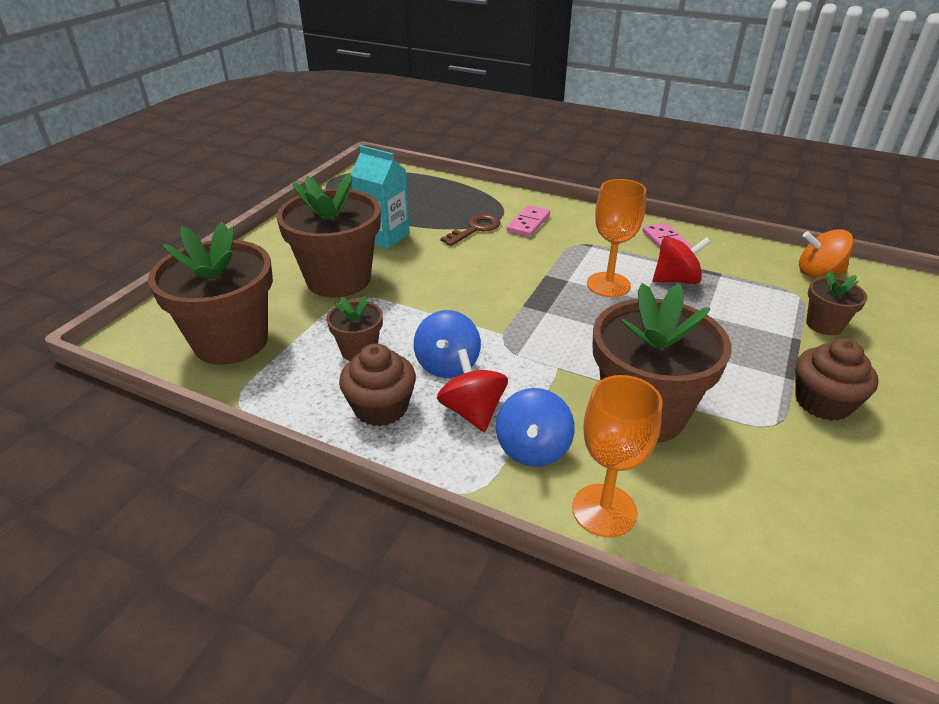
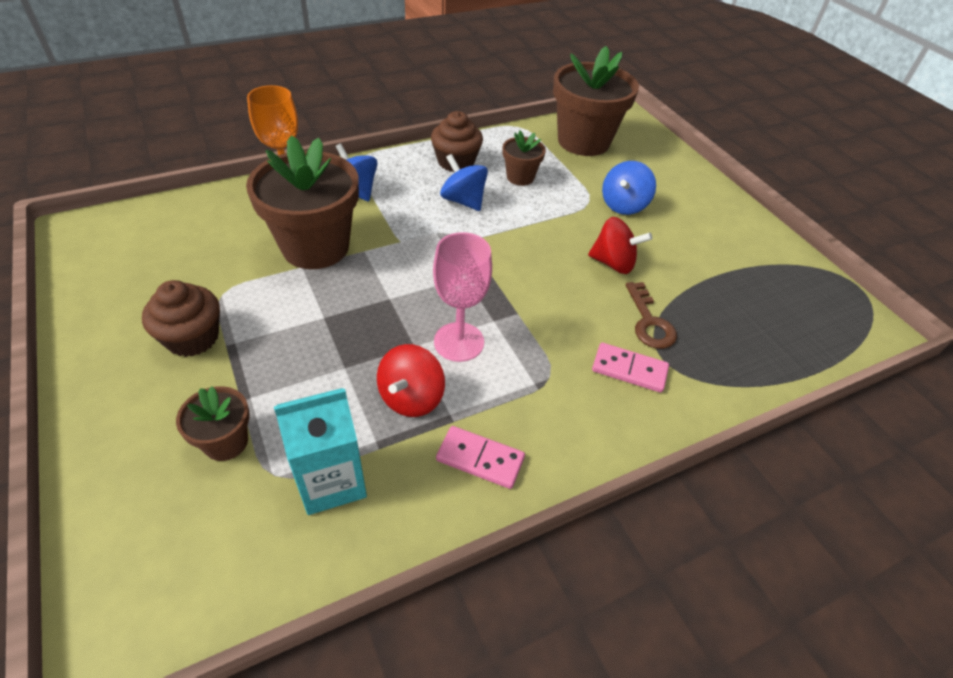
camera: 125 degrees right, 10 degrees up
brown flower pot [276,173,381,297] -> blue spinning top [602,161,656,215]
turquoise carton [351,145,410,250] -> turquoise carton moved to [274,388,367,515]
red spinning top [437,349,508,432] -> red spinning top moved to [588,217,652,274]
pink domino [507,205,550,237] -> pink domino turned 45 degrees counterclockwise [592,343,669,393]
orange goblet [587,179,646,297] -> pink goblet [433,232,492,362]
orange spinning top [799,229,854,277] -> none

